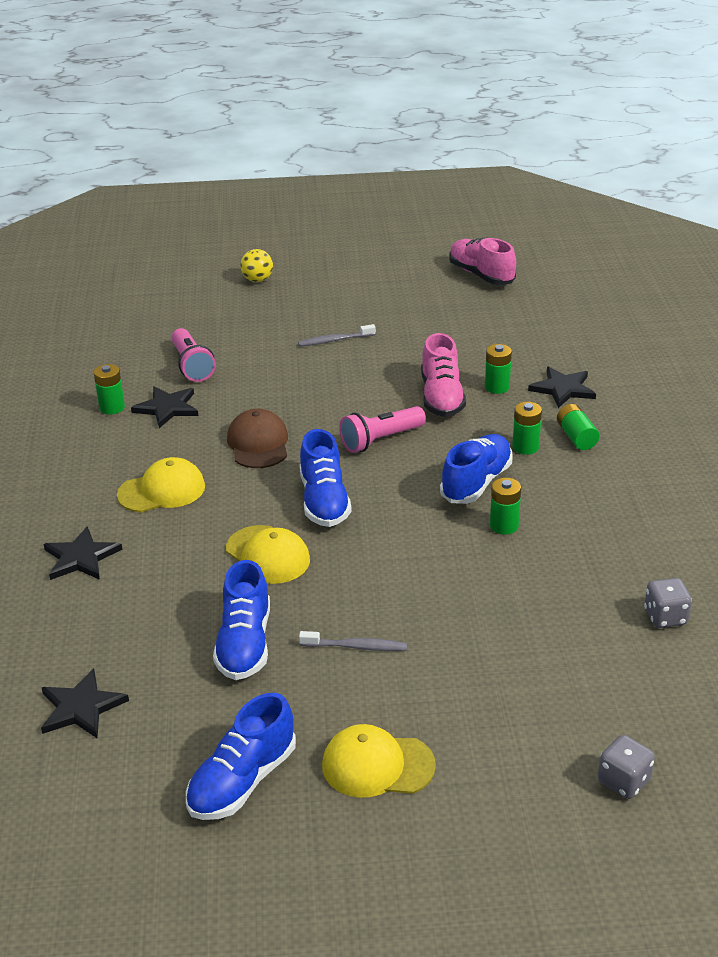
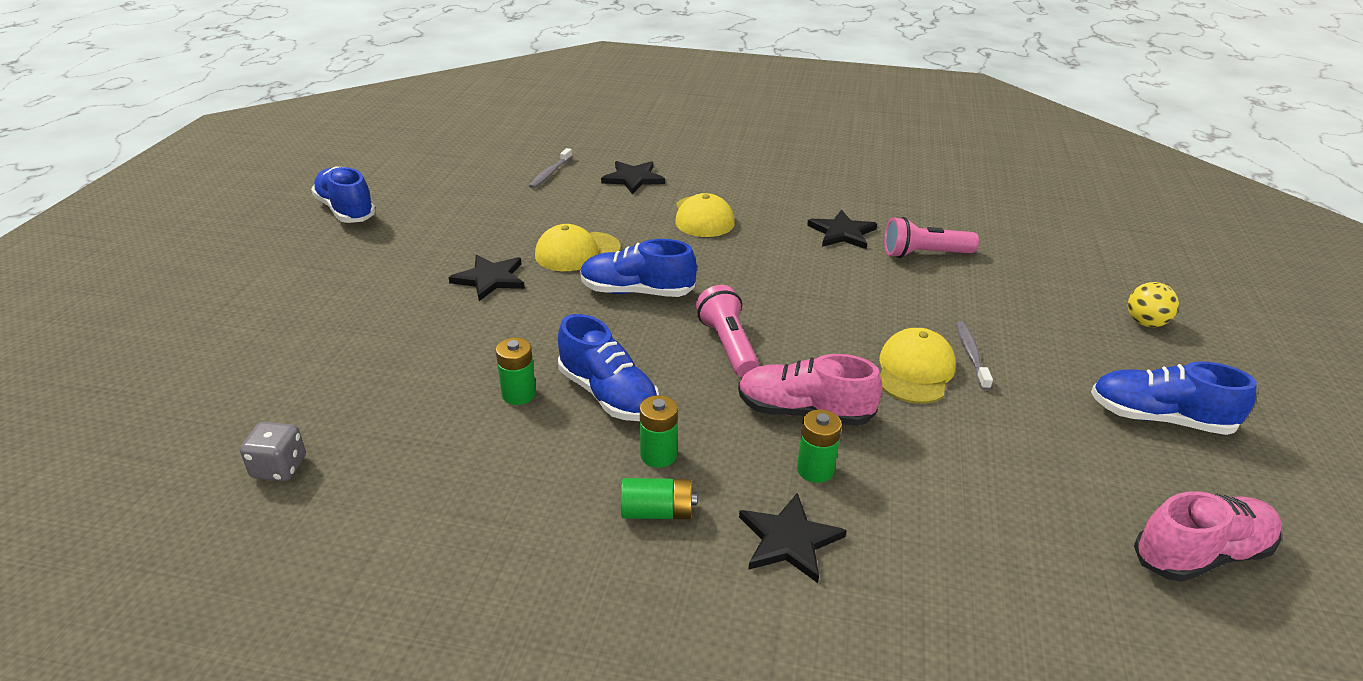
camera: 105 degrees right, 0 degrees up
black star [41,669,129,738] -> black star moved to [448,255,525,301]
green battery [94,364,125,414] -> none
blue shoe [213,560,270,680] -> blue shoe moved to [1091,362,1257,435]
brown cap [227,409,288,468] -> none
grey toothbrush [299,631,407,651] -> grey toothbrush moved to [529,148,572,189]
yellow cap [322,724,436,798] -> yellow cap moved to [879,328,956,404]
grey dice [598,735,655,799] -> none

